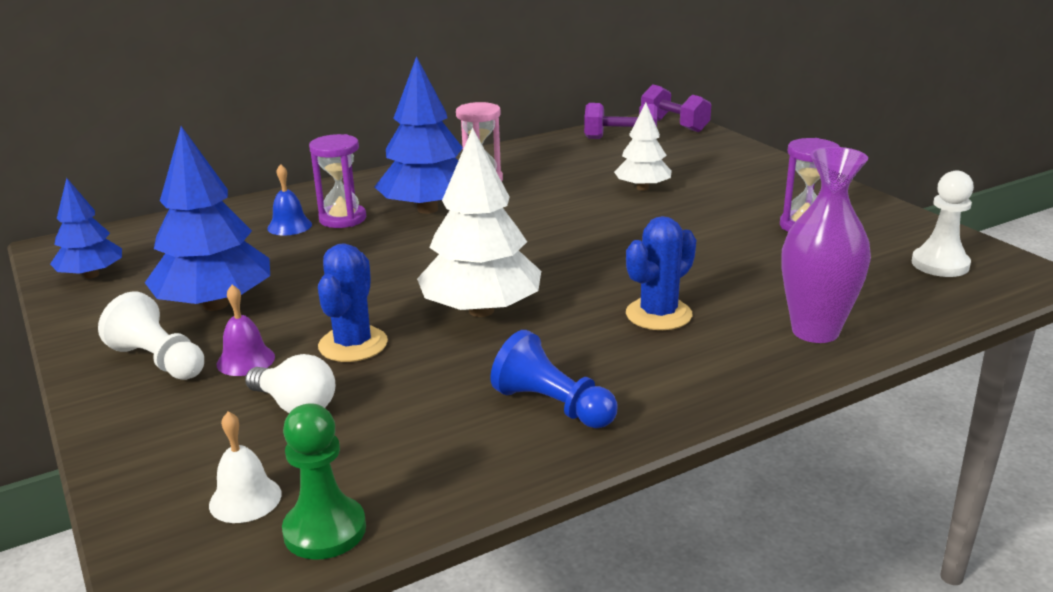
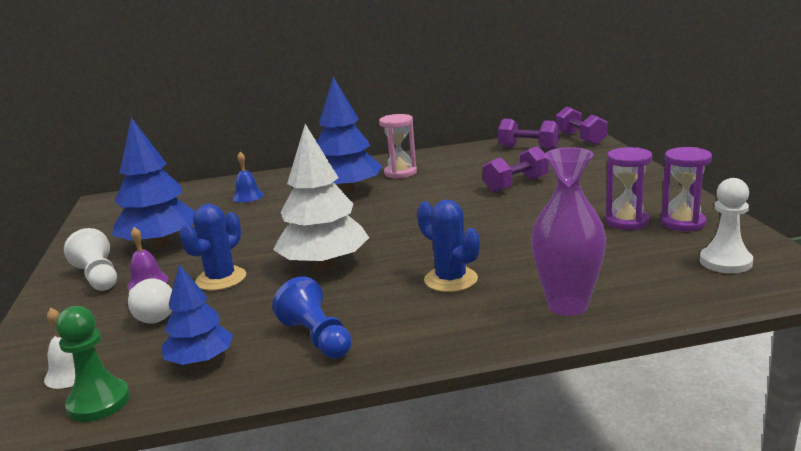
camera: 20 degrees right, 5 degrees down
blue tree [50,178,122,279] -> blue tree moved to [161,264,233,365]
purple hourglass [309,134,366,228] -> purple hourglass moved to [661,147,712,231]
white tree [614,103,672,191] -> purple dumbbell [483,146,549,193]
blue cactus [626,216,696,330] -> blue cactus turned 75 degrees clockwise [417,200,480,292]

